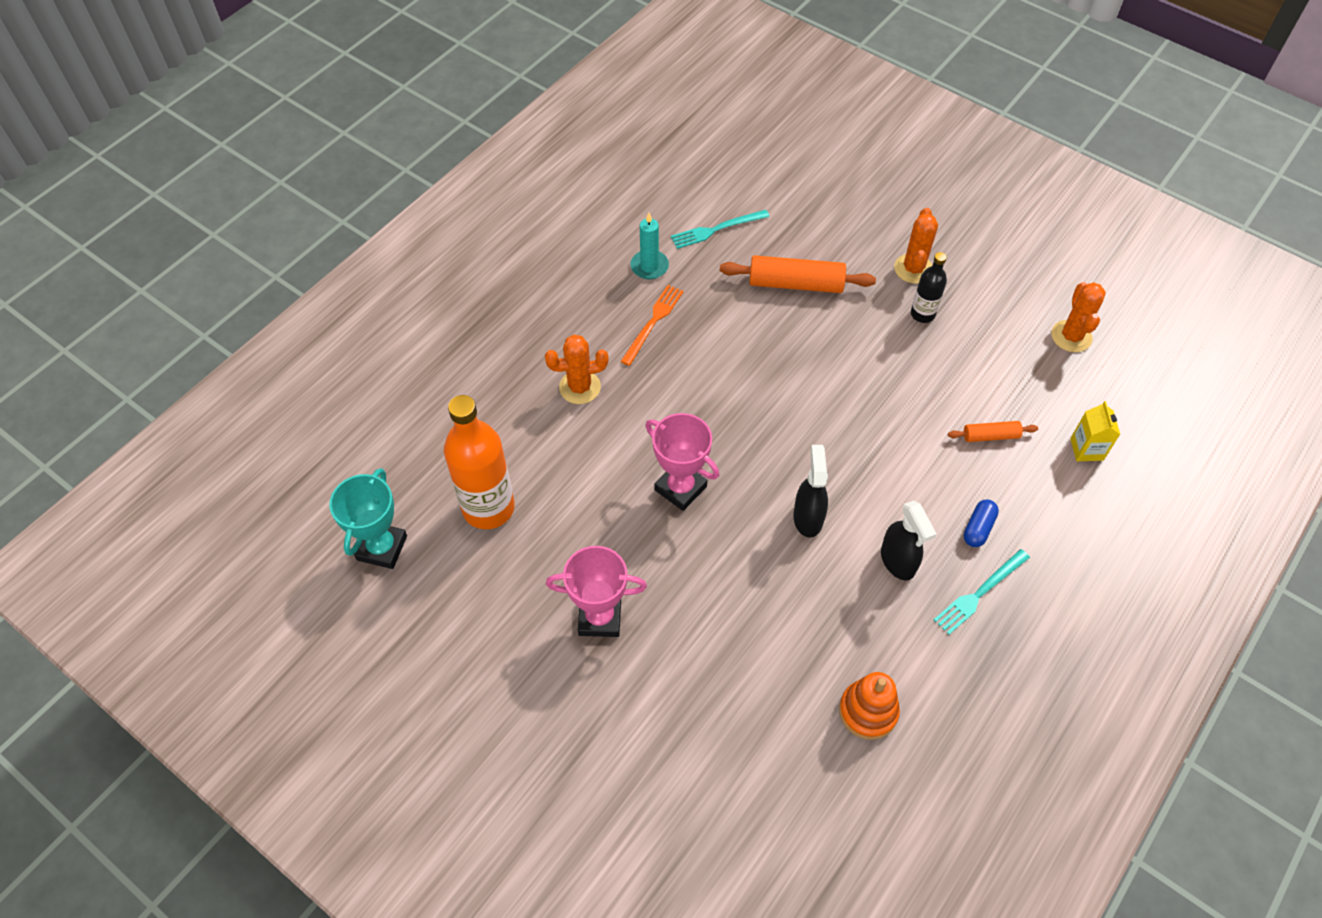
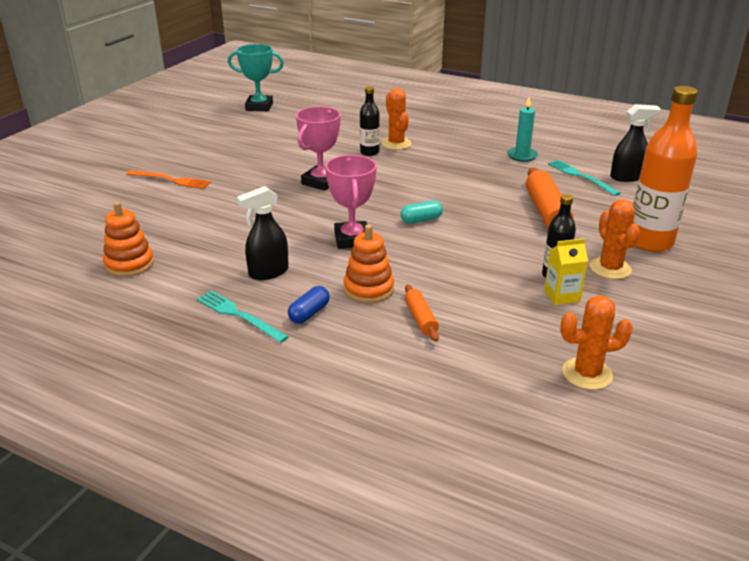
camera: 80 degrees right, 25 degrees down
orange bottle [444,395,515,529] -> orange bottle moved to [633,86,698,252]
pink trophy [546,546,647,637] -> pink trophy moved to [325,155,377,249]
orange fork [620,285,684,366] -> orange fork moved to [126,170,211,189]
black spray bottle [794,445,828,538] -> black spray bottle moved to [610,104,661,182]
orange cactus [894,208,938,284] -> orange cactus turned 75 degrees clockwise [590,199,640,279]
blue capsule [964,499,999,547] -> blue capsule turned 75 degrees counterclockwise [288,286,330,324]
yellow carton [1070,401,1120,461] -> yellow carton moved to [544,238,588,305]
none -> orange stacking toy [344,224,394,303]
none -> black bottle [360,86,380,156]
none -> turquoise capsule [400,201,443,223]

